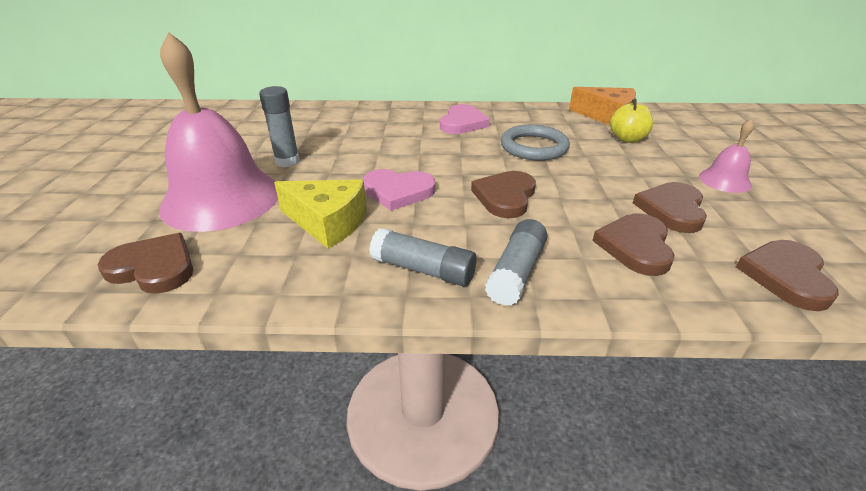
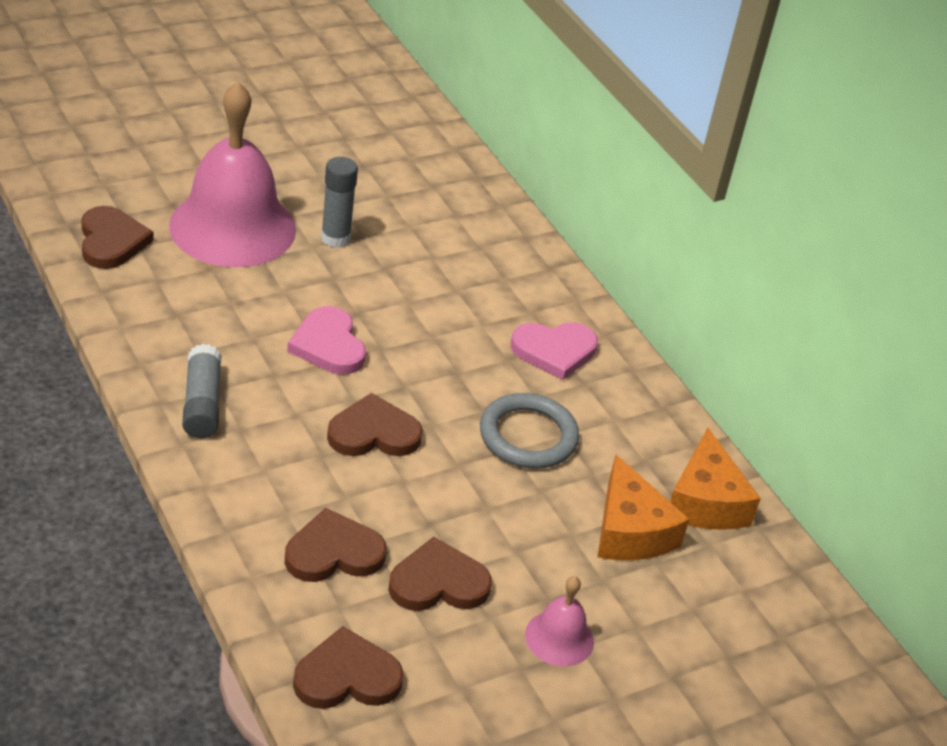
camera: 55 degrees right, 5 degrees up
yellow cheese [274,179,367,249] -> none
grey glue stick [485,219,548,306] -> none
yellow apple [610,99,653,143] -> orange cheese [597,455,690,560]

